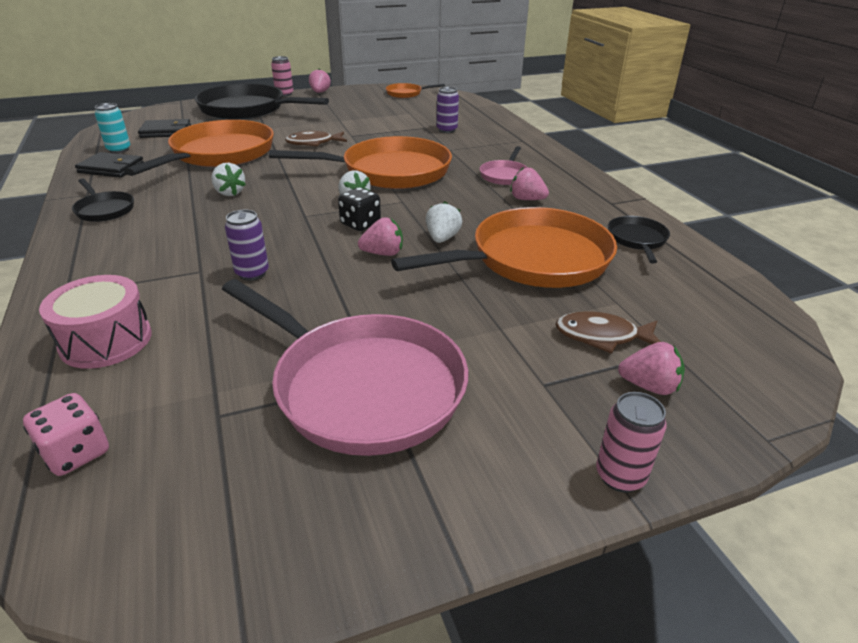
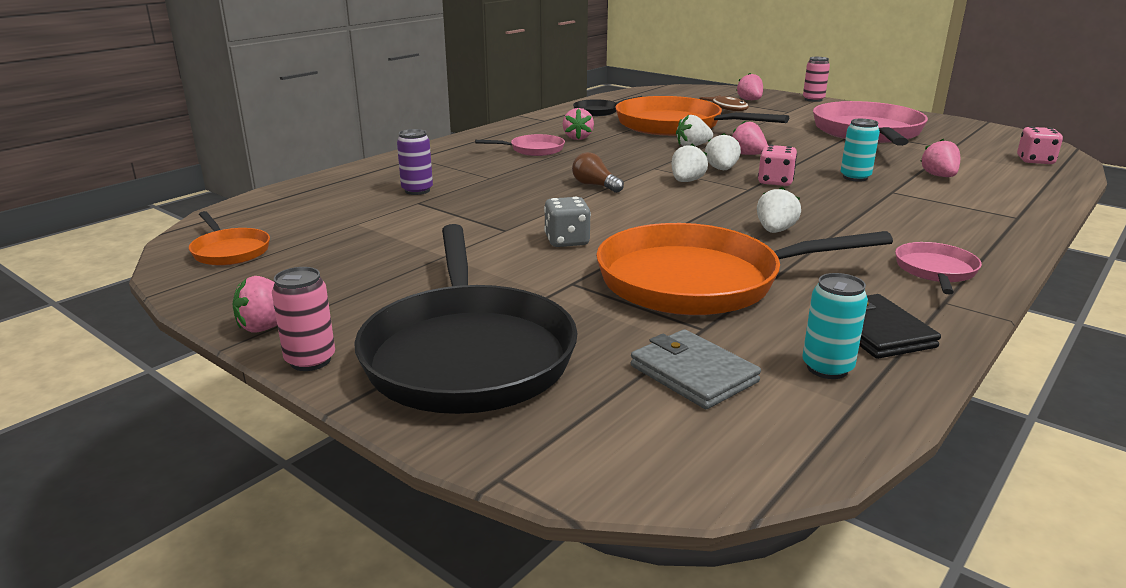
camera: 120 degrees left, 10 degrees down
pink drum [39,275,152,369] -> none
black pan [72,178,134,222] -> pink pan [895,242,982,295]
black wallet [138,119,191,138] -> grey wallet [631,329,761,409]
purple can [225,210,269,281] -> turquoise can [841,119,880,182]
orange pan [269,136,452,189] -> brown light bulb [572,152,624,193]
brown fish [285,131,347,146] -> grey dice [544,197,591,247]
black dice [338,187,381,231] -> white strawberry [705,133,741,170]
none -> pink dice [758,145,797,186]
none -> pink strawberry [920,139,960,177]

